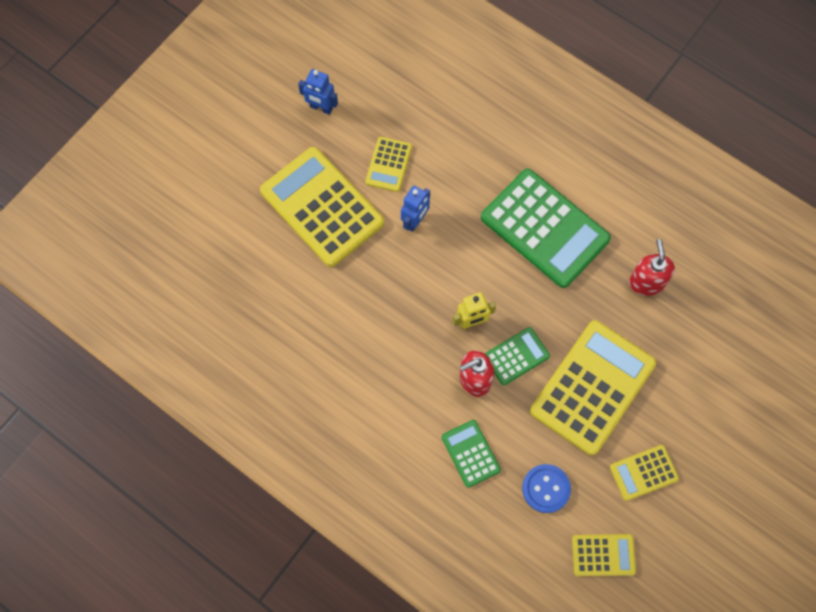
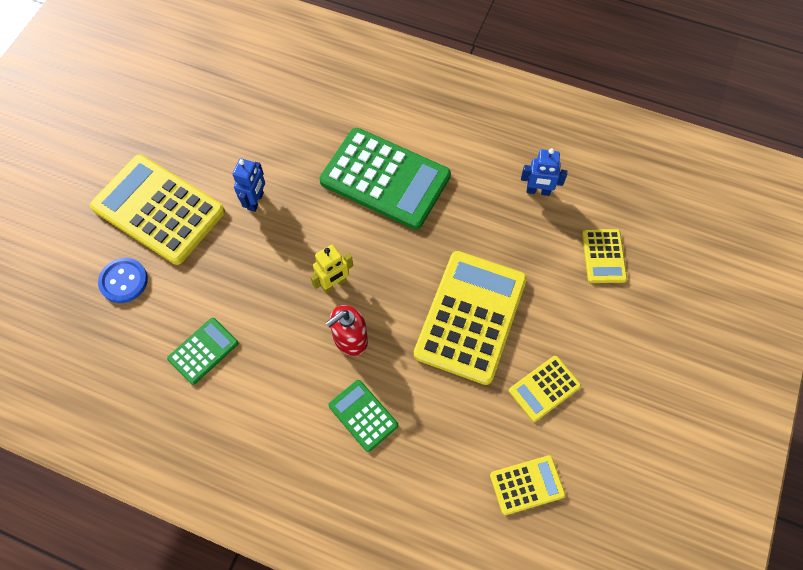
camera: 15 degrees left, 5 degrees down
blue robot [298,69,338,115] -> blue robot moved to [521,148,567,196]
yellow calculator [365,137,412,192] -> yellow calculator moved to [582,229,627,283]
green calculator [485,327,550,385] -> green calculator moved to [167,318,238,385]
blue button [522,464,571,513] -> blue button moved to [98,258,148,303]
red soap dispenser [629,239,675,296] -> none

